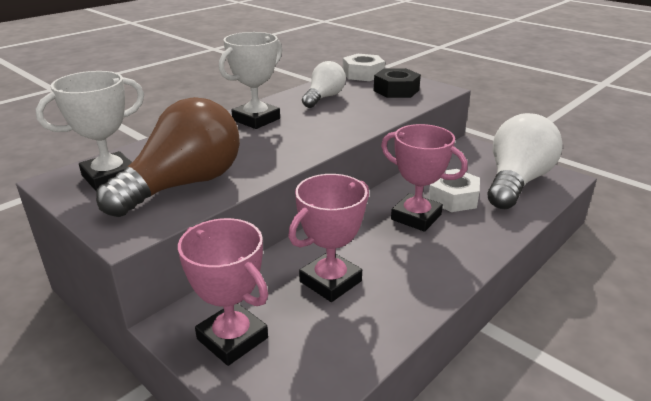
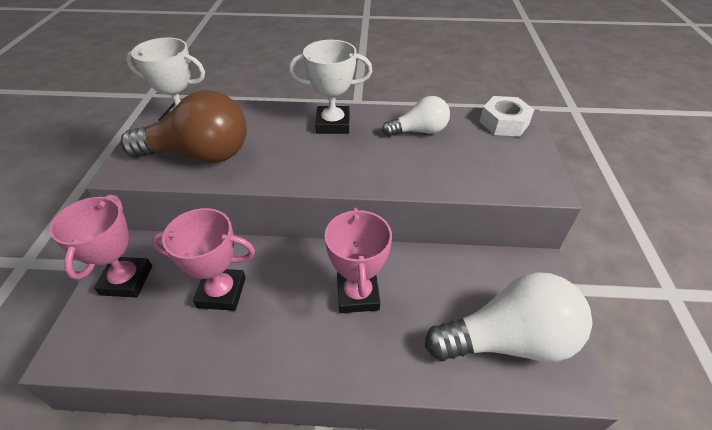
camera: 50 degrees right, 15 degrees up
black nut [374,68,421,98] -> none
white nut [428,169,480,212] -> none

